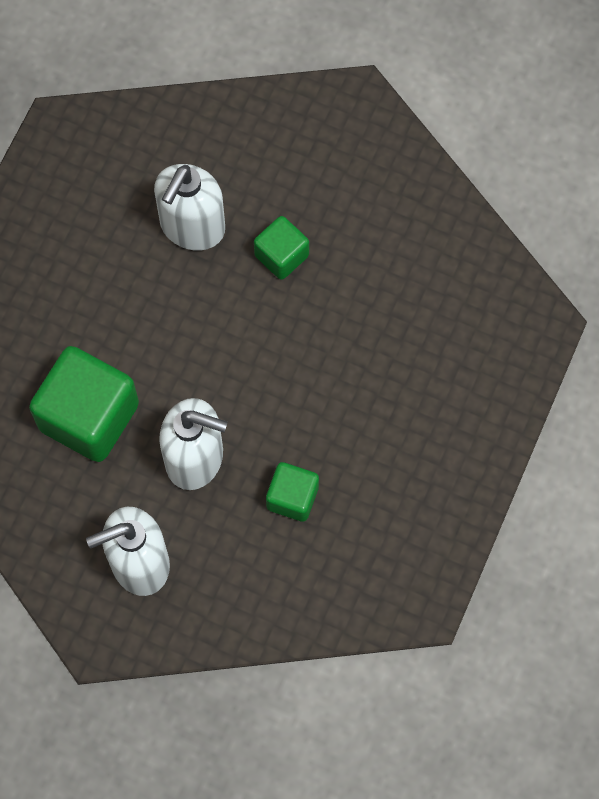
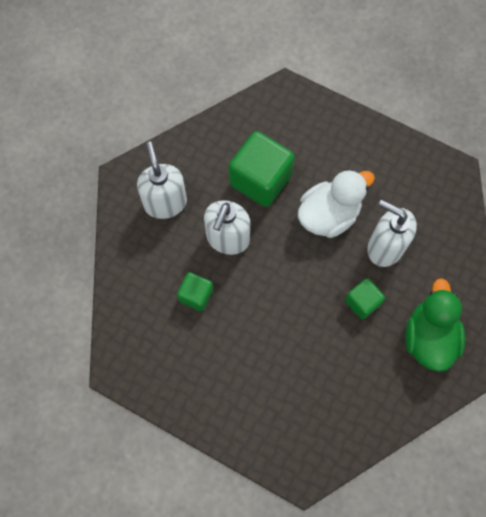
camera: 95 degrees right, 0 degrees up
none -> white duck [298,169,375,238]
none -> green duck [405,278,465,372]

